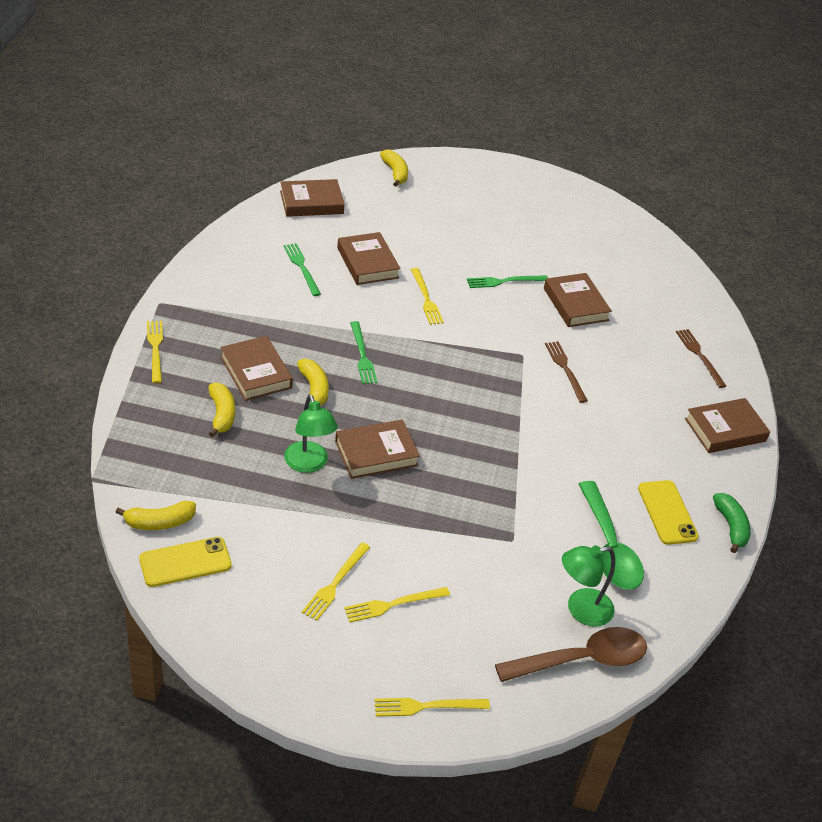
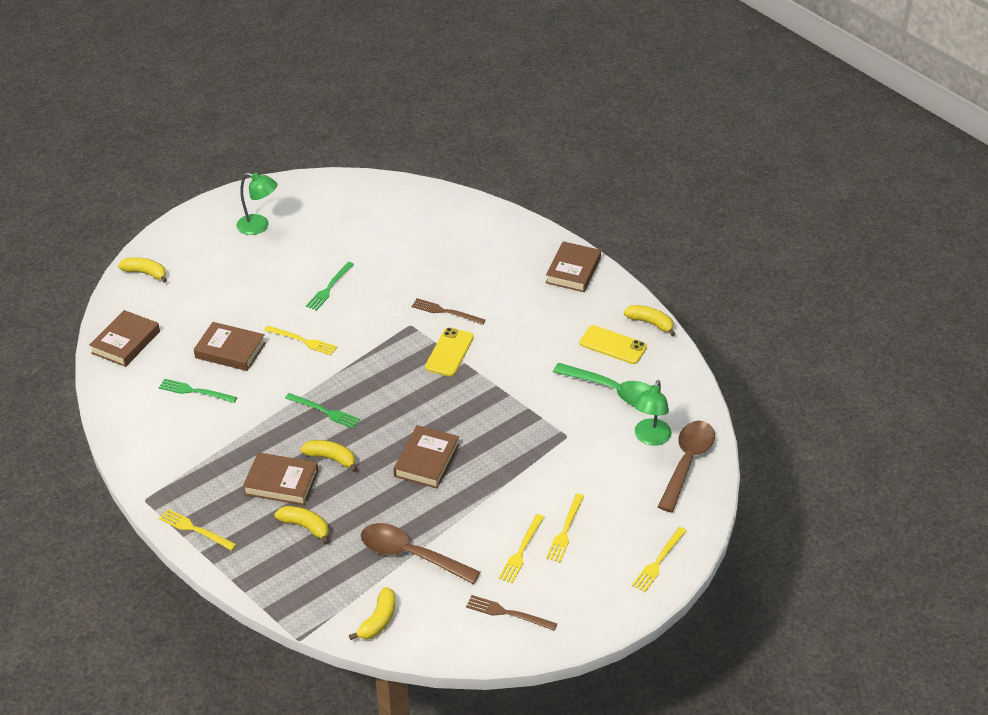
camera: 45 degrees left, 0 degrees up
yellow phone [139,537,232,587] -> yellow phone moved to [425,327,474,376]
green lamp [284,394,338,473] -> green lamp moved to [236,172,277,235]
yellow fork [302,543,370,621] -> yellow fork turned 45 degrees clockwise [499,514,544,583]
brown book [544,273,612,327] -> none
brown fork [676,329,726,388] -> brown fork moved to [466,595,557,631]
green banana [713,493,751,553] -> yellow banana [624,305,675,336]
none -> brown spoon [361,523,480,584]

